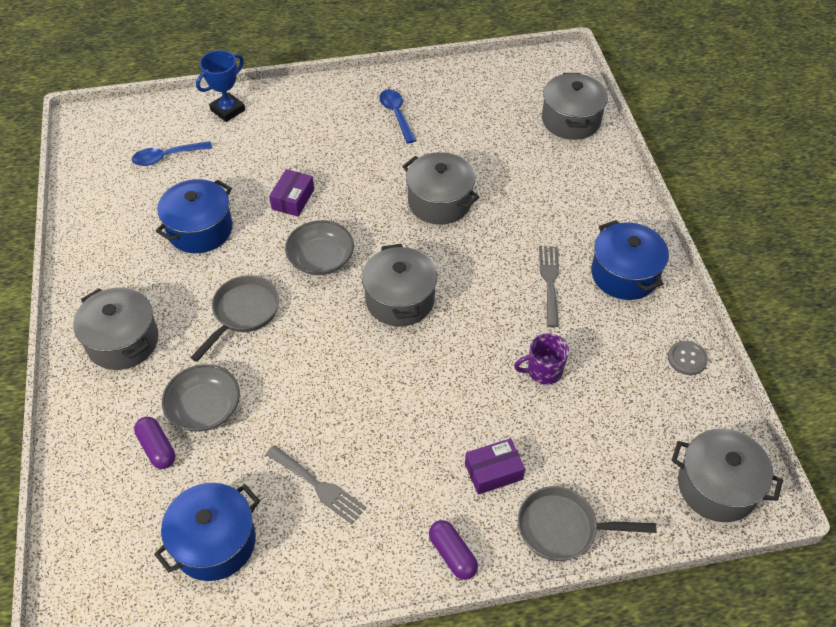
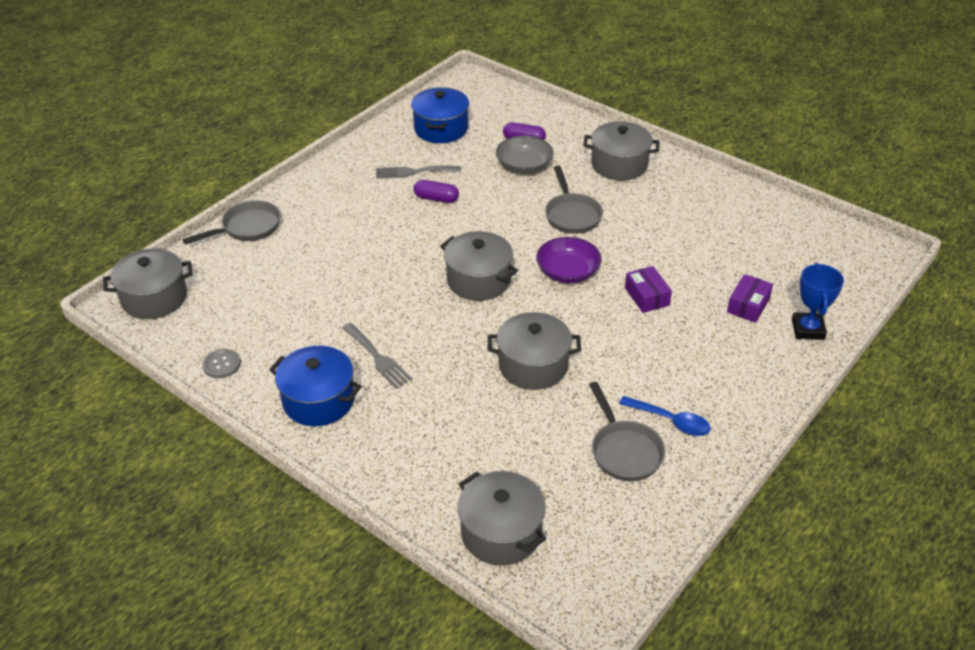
camera: 140 degrees right, 10 degrees down
blue spoon [132,141,212,166] -> none
blue pot [156,179,233,253] -> none
grey bowl [285,220,354,275] -> purple bowl [536,237,602,283]
purple capsule [429,520,478,580] -> purple capsule moved to [414,180,459,203]
purple box [465,438,525,495] -> purple box moved to [727,274,773,323]
purple mug [514,333,569,385] -> none
none -> grey pan [589,382,665,481]

